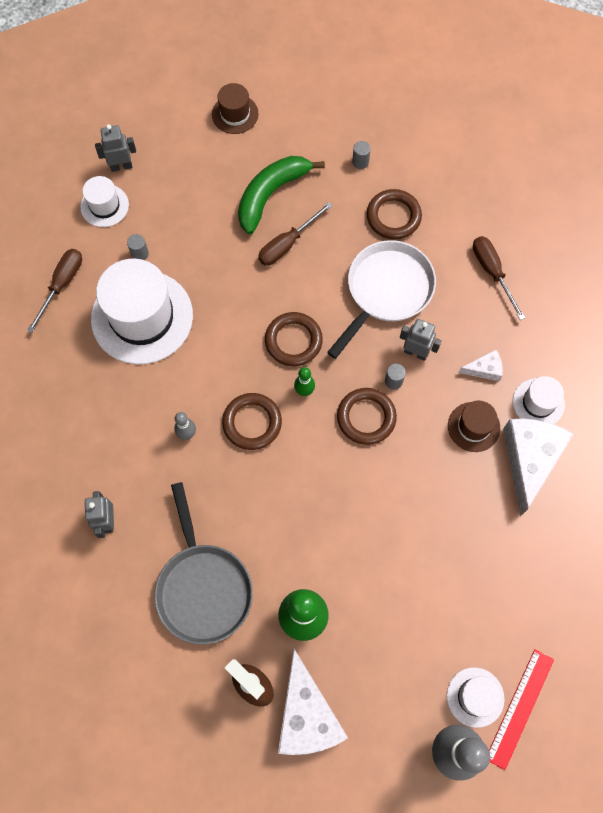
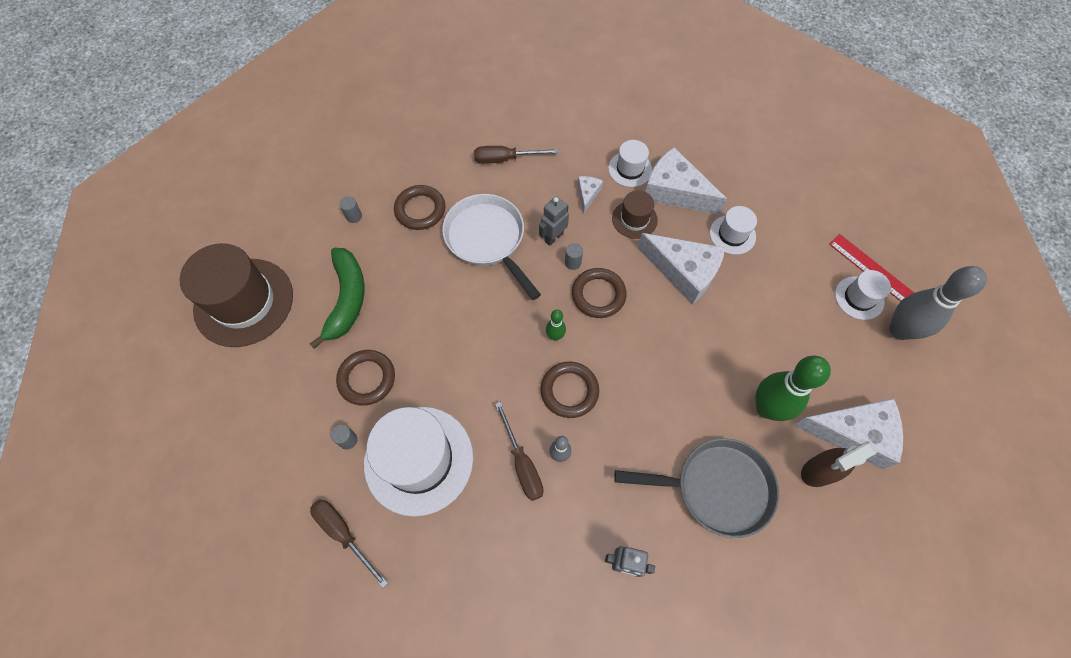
camera: 70 degrees left, 5 degrees down
white hat [80,176,129,227] -> white hat moved to [710,206,757,255]
grey robot [95,124,136,172] -> none
brown hat [212,83,259,134] -> brown hat [179,243,293,347], size x2.02
green banana [238,156,325,234] -> green banana turned 150 degrees counterclockwise [310,248,364,349]
brown screwdriver [258,202,333,266] -> brown screwdriver moved to [495,402,544,501]
brown ring [265,312,323,366] -> brown ring moved to [336,350,395,406]
none -> white cheese [638,233,725,305]

